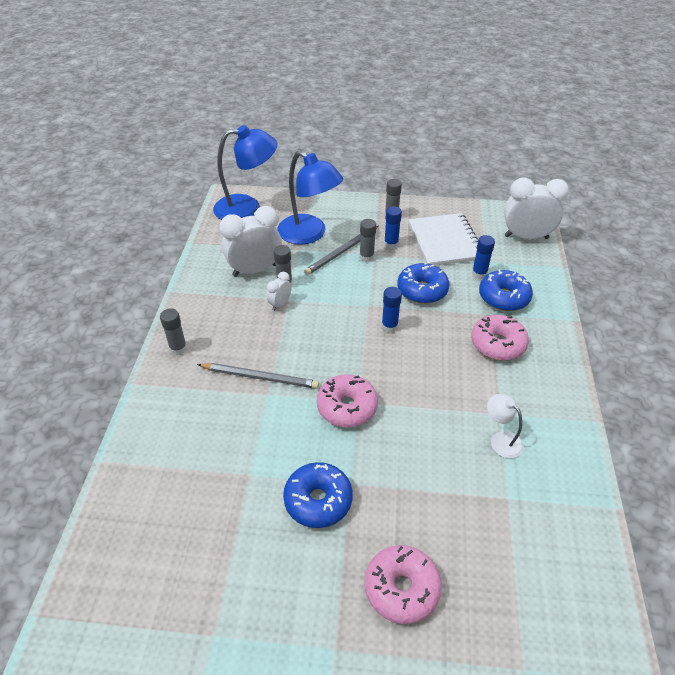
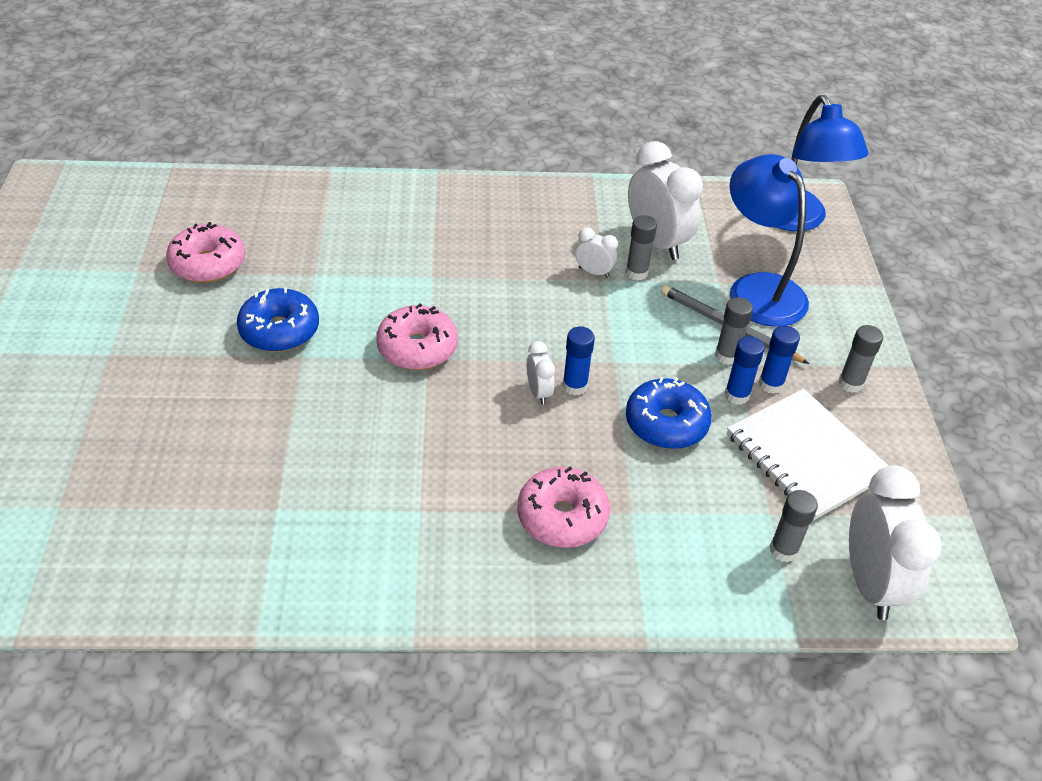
camera: 80 degrees right, 0 degrees up
grey glue stick [160,308,187,355] -> grey glue stick moved to [769,490,818,562]
grey pencil [197,363,319,389] -> none
blue lamp [277,151,343,245] -> blue lamp turned 120 degrees clockwise [730,154,809,327]
pink donut [365,545,442,624] -> pink donut moved to [166,222,245,283]
white notebook [409,213,478,266] -> white notebook turned 75 degrees clockwise [727,389,889,520]
blue glue stick [472,235,495,279] -> blue glue stick moved to [724,336,765,405]
blue donut [479,270,533,311] -> none
white lamp [487,394,524,458] -> none
none -> white clock [527,341,555,405]

